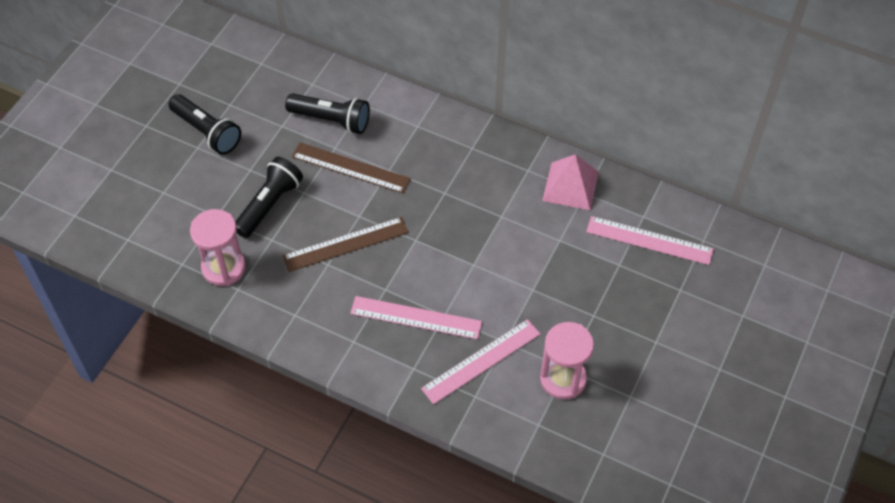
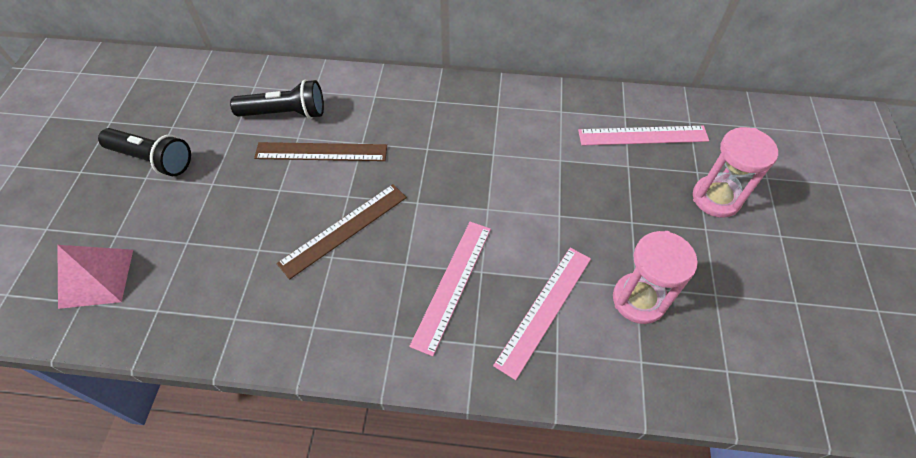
camera: 20 degrees left, 0 degrees up
pink hourglass [190,209,246,286] -> pink hourglass moved to [693,127,778,218]
black flashlight [235,157,303,238] -> none
pink ruler [350,296,482,339] -> pink ruler turned 60 degrees counterclockwise [409,222,491,356]
pink pyramid [542,154,599,210] -> pink pyramid moved to [57,245,133,309]

